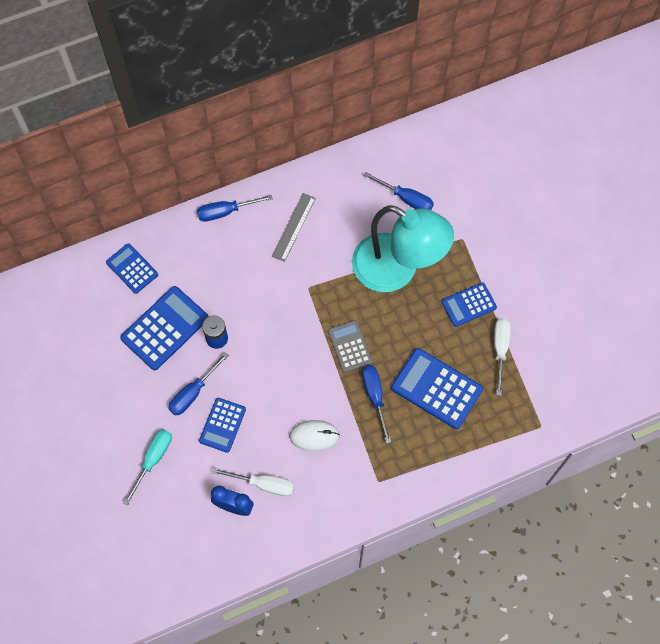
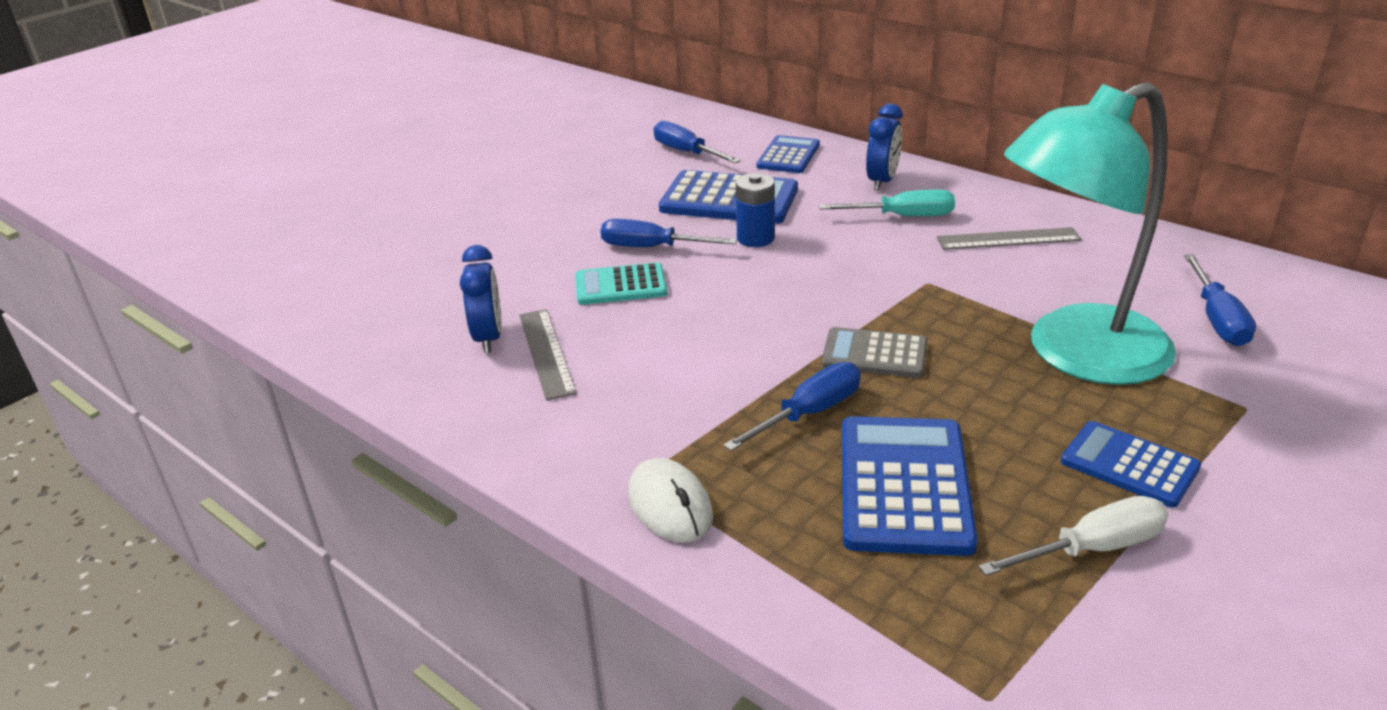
camera: 65 degrees right, 35 degrees down
turquoise screwdriver [123,429,172,505] -> turquoise screwdriver moved to [819,189,955,217]
blue screwdriver [197,195,273,222] -> blue screwdriver moved to [654,121,741,163]
blue calculator [199,398,246,453] -> turquoise calculator [576,262,667,305]
white screwdriver [212,468,294,496] -> grey ruler [520,309,577,400]
white mouse [289,420,340,451] -> white mouse moved to [629,458,713,543]
grey calculator [328,320,373,373] -> grey calculator turned 120 degrees counterclockwise [821,327,927,378]
turquoise lamp [352,205,454,292] -> turquoise lamp turned 60 degrees clockwise [1004,82,1176,385]
none -> blue clock [866,104,903,191]

